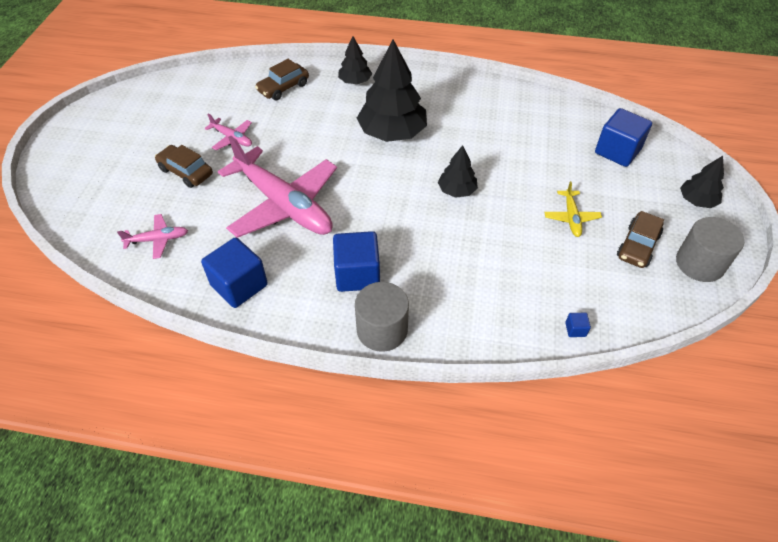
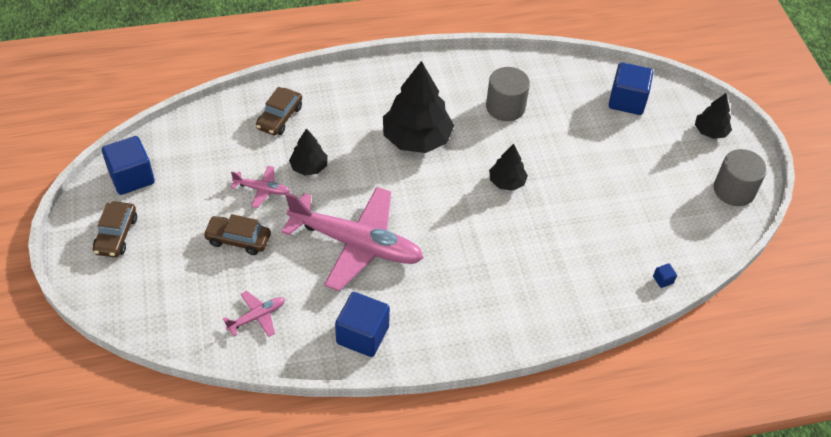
camera: 25 degrees left, 0 degrees up
blue cube [333,231,380,292] -> blue cube moved to [102,136,155,195]
black tree [338,36,372,84] -> black tree moved to [289,128,328,175]
grey cylinder [355,282,409,352] -> grey cylinder moved to [486,67,530,121]
yellow plane [544,181,602,237] -> none
brown car [617,211,664,268] -> brown car moved to [93,201,137,257]

